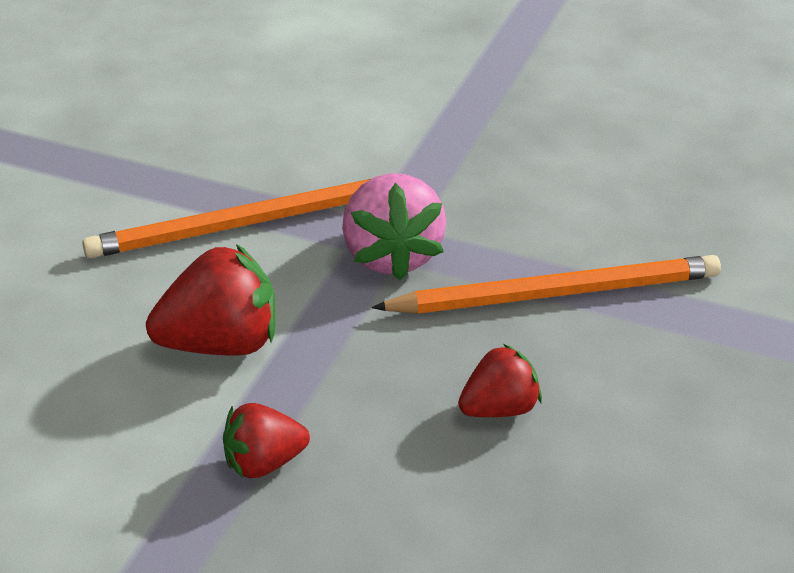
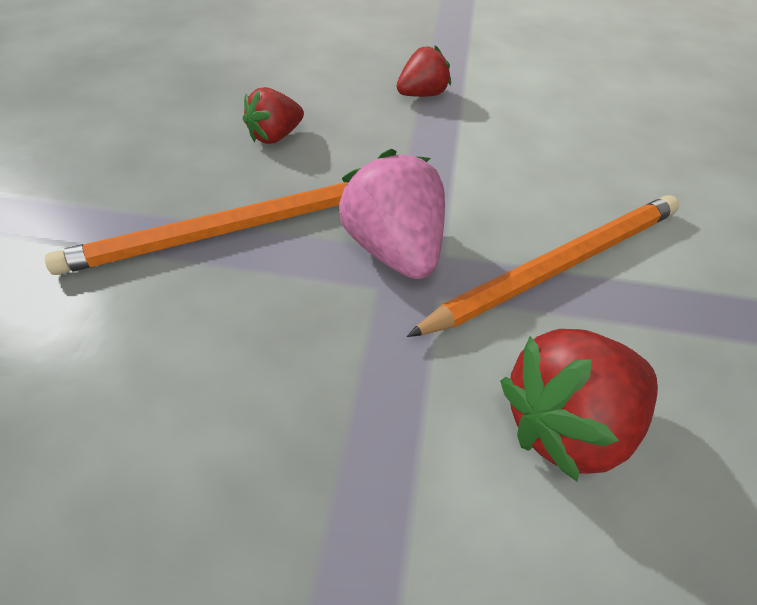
camera: 165 degrees right, 10 degrees up
red strawberry [146,244,275,356] -> red strawberry moved to [500,329,658,482]

